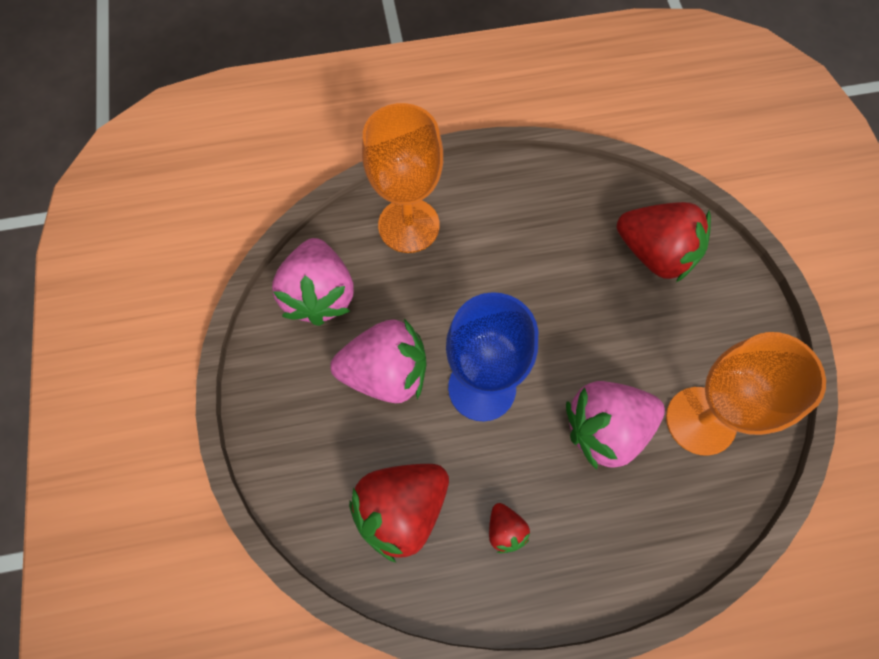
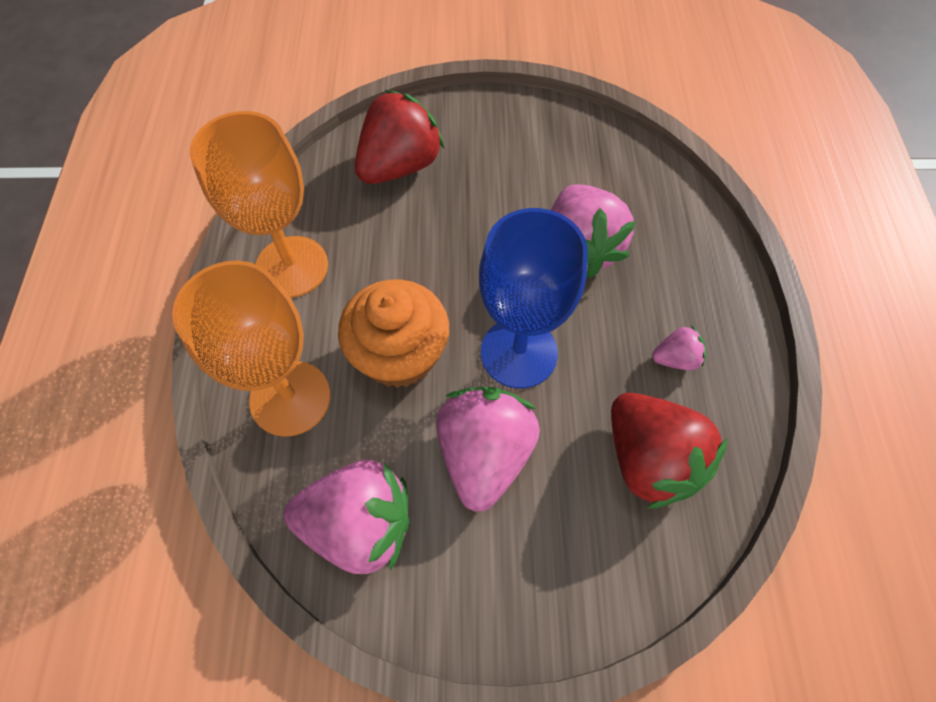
camera: 80 degrees left, 5 degrees down
red strawberry [489,503,530,553] -> pink strawberry [652,326,706,370]
orange goblet [666,332,826,456] -> orange goblet moved to [190,111,328,298]
none -> orange cupcake [338,279,449,388]

